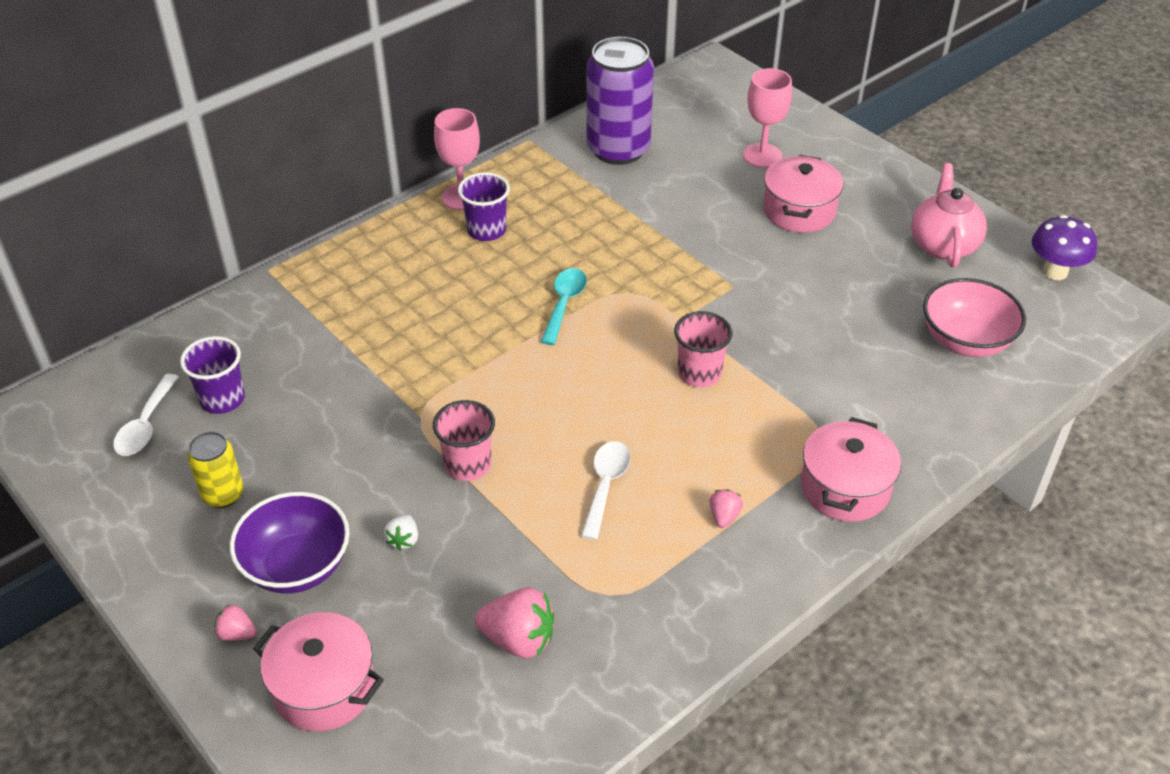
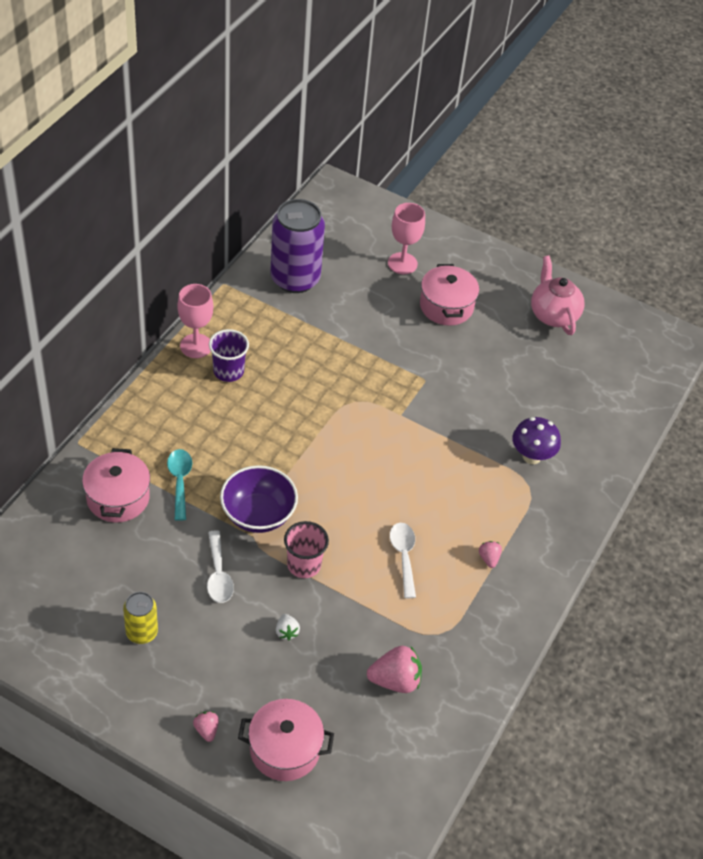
camera: 25 degrees left, 5 degrees up
white spoon [113,374,179,456] -> white spoon moved to [207,530,234,603]
purple cup [180,336,245,414] -> none
pink strawberry [214,604,257,641] -> pink strawberry turned 75 degrees clockwise [193,711,219,742]
purple bowl [230,492,350,594] -> purple bowl moved to [220,465,298,533]
turquoise spoon [541,268,587,345] -> turquoise spoon moved to [167,449,192,521]
pink cup [674,311,733,387] -> none
pink pot [801,417,901,522] -> pink pot moved to [82,448,150,522]
pink bowl [923,278,1026,357] -> none
purple mushroom [1032,215,1097,280] -> purple mushroom moved to [512,417,561,464]

